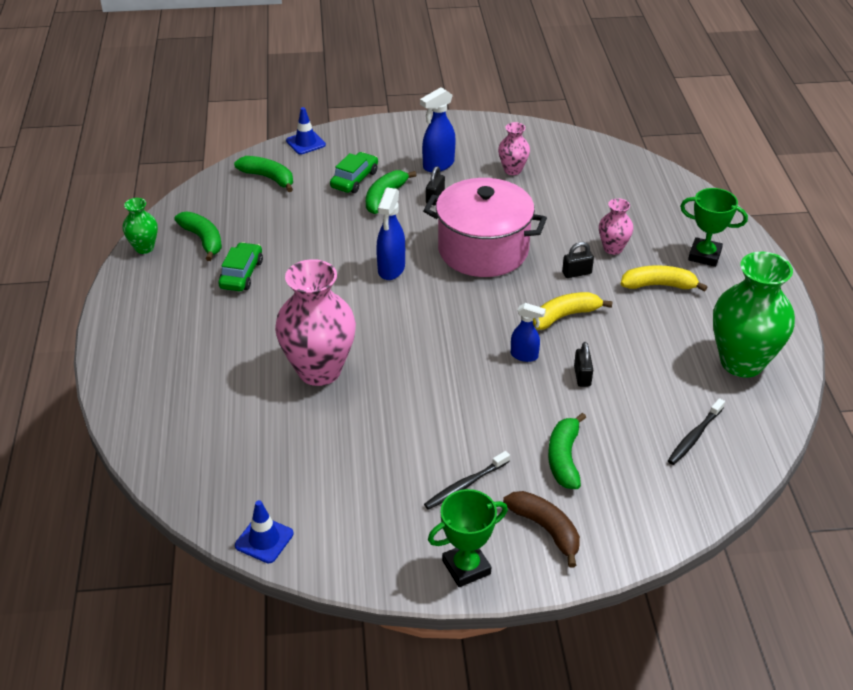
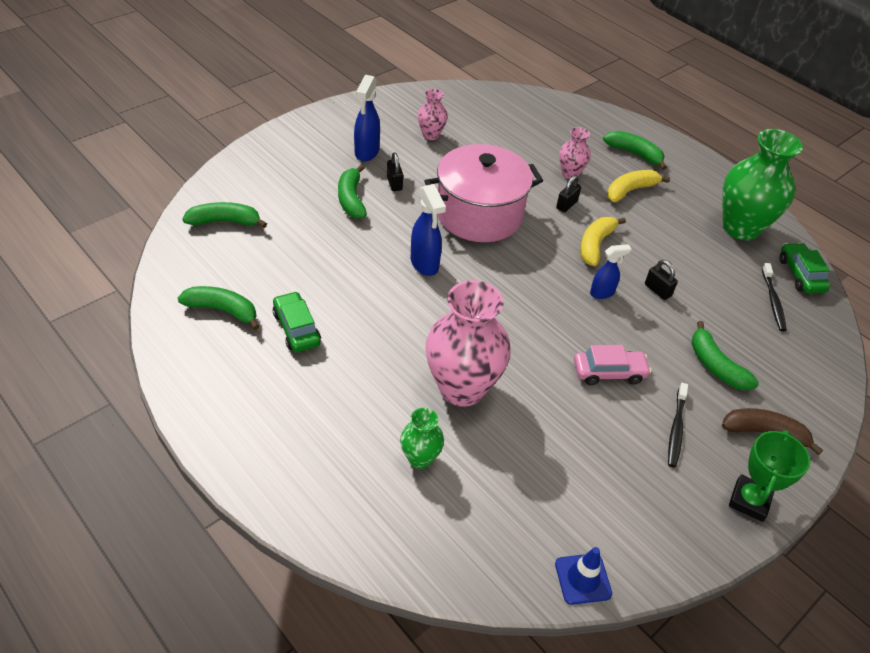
camera: 40 degrees left, 5 degrees up
green vase [123,198,158,254] -> green vase moved to [400,408,444,469]
blue traffic cone [286,107,326,155] -> none
green car [330,152,378,193] -> green car moved to [780,243,830,294]
green trophy [680,188,748,267] -> green banana [603,131,667,170]
none -> pink car [574,345,651,385]

